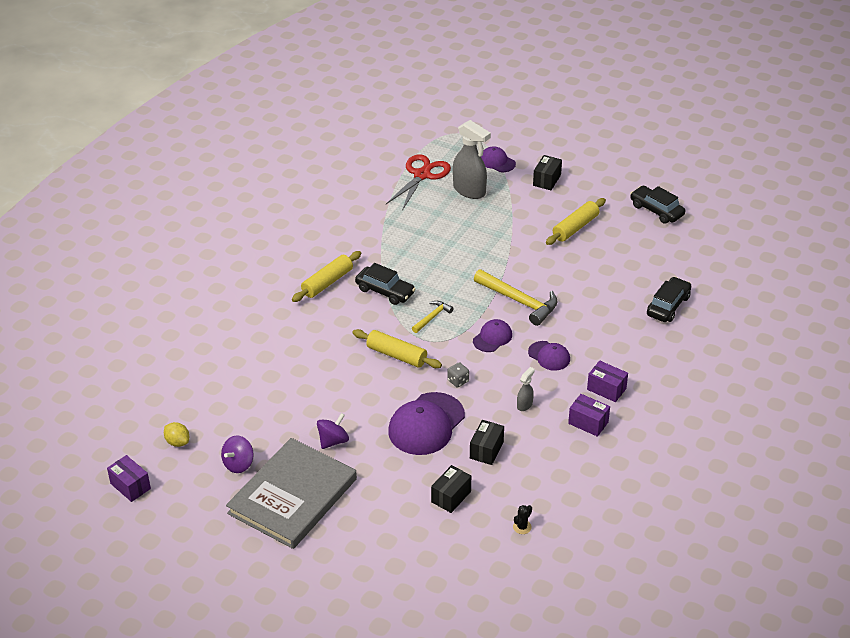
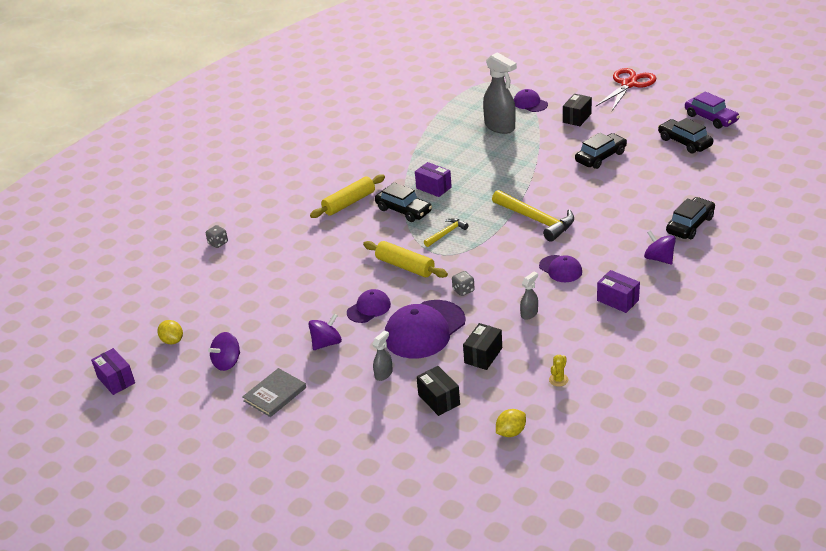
camera: 10 degrees right, 5 degrees down
grey book [226,438,357,549] -> grey book [242,368,306,417], size x0.45
red scissors [386,154,451,211] -> red scissors moved to [596,68,656,111]
black box [431,465,471,513] -> black box turned 75 degrees counterclockwise [416,366,460,416]
purple cap [473,319,512,352] -> purple cap moved to [347,289,391,323]
black cactus [513,505,532,534] -> yellow lemon [496,409,526,437]
yellow rolling pin [546,198,606,245] -> black car [575,133,627,169]
purple box [568,394,610,437] -> purple box moved to [415,162,452,197]
none -> grey dice [206,225,228,248]
none -> grey spray bottle [372,330,393,381]
none -> yellow cactus [549,355,568,387]
none -> purple spinning top [644,230,676,264]
none -> purple car [685,91,740,129]

